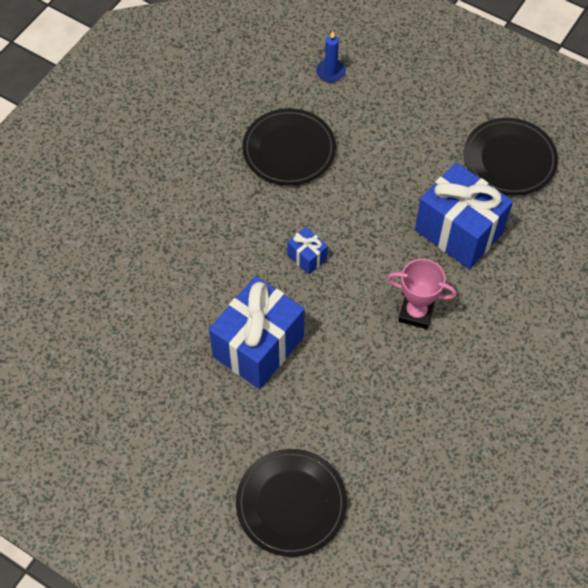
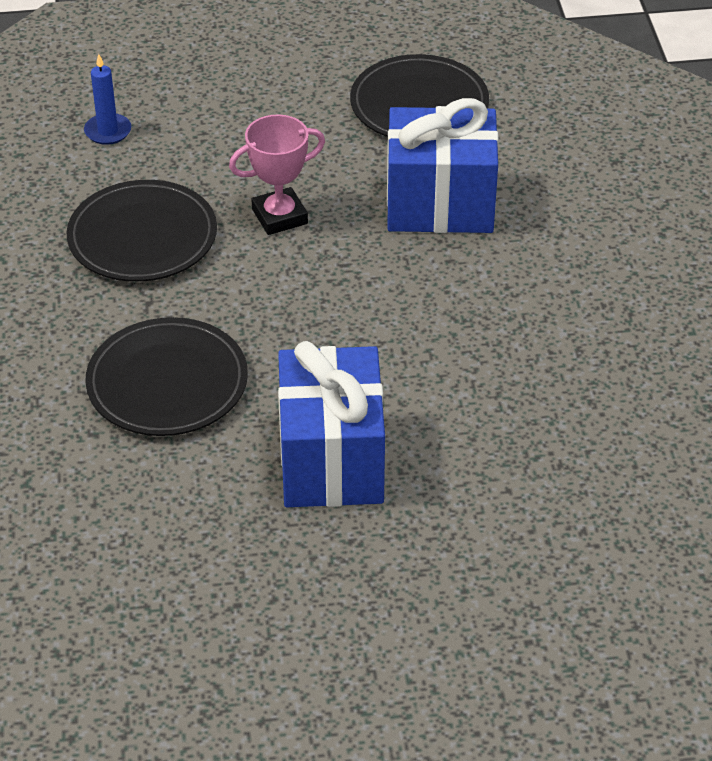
camera: 40 degrees left, 15 degrees down
black plate [236,449,347,557] -> black plate moved to [85,317,248,436]
blue gift [287,227,328,274] -> none
pink trophy [387,259,457,329] -> pink trophy moved to [229,114,325,235]

